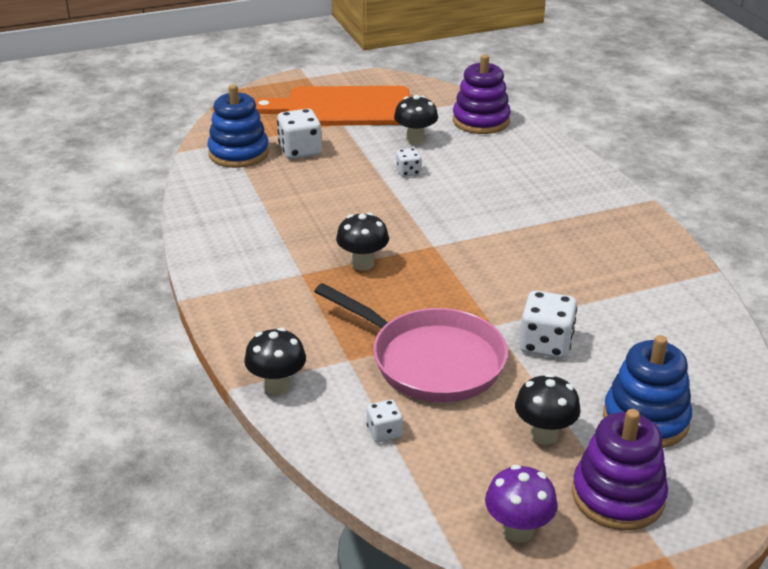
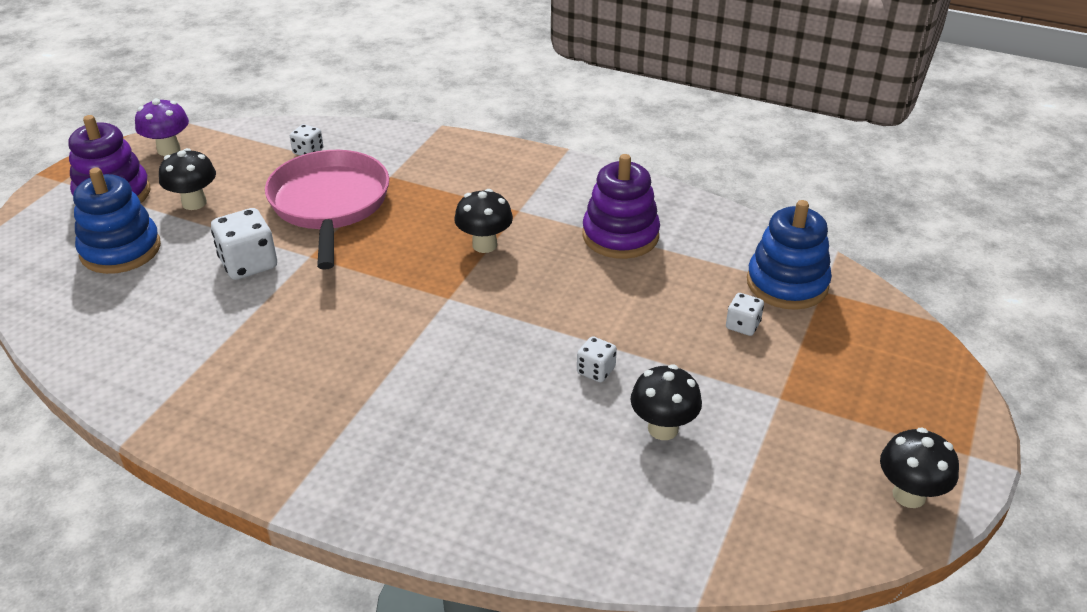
camera: 135 degrees right, 5 degrees up
black mushroom [244,328,306,395] -> black mushroom moved to [880,427,959,508]
orange cutting board [255,86,410,126] -> none
white dice [277,109,322,159] -> white dice [726,293,764,336], size x0.56
pink pan [314,283,508,402] -> pink pan turned 90 degrees clockwise [265,150,389,270]
purple stacking toy [453,55,511,134] -> purple stacking toy moved to [582,154,660,259]

